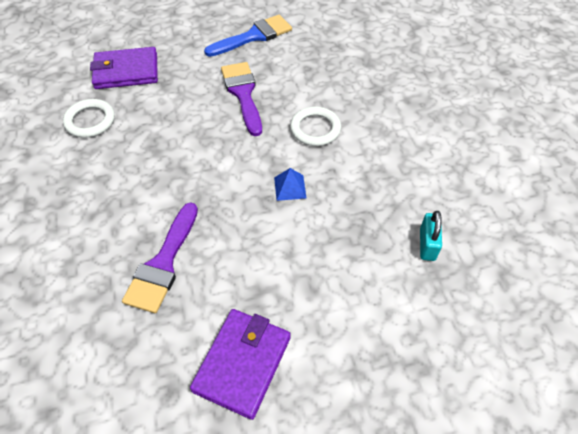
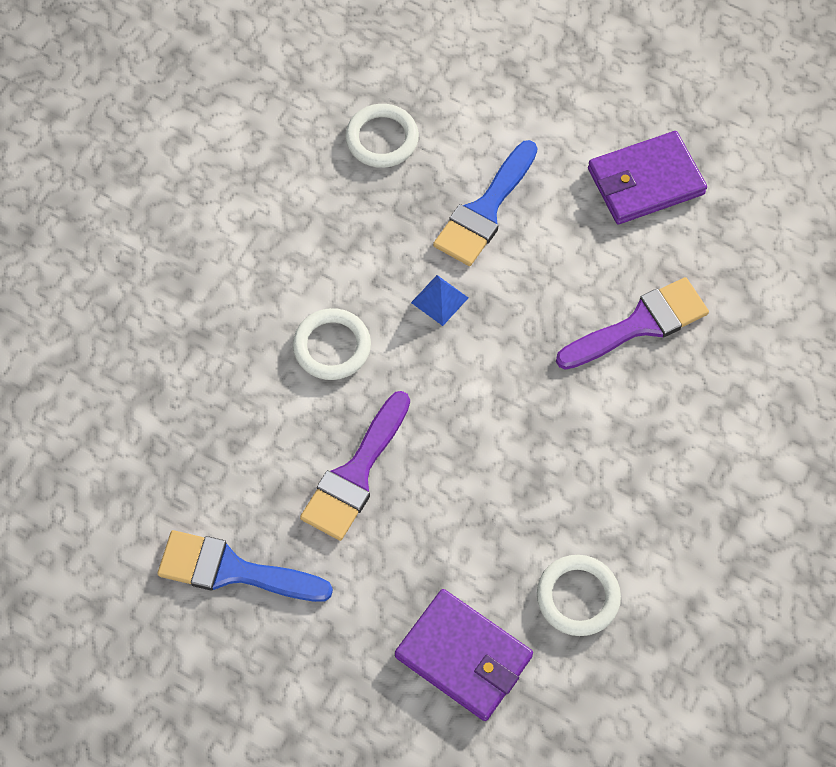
camera: 135 degrees left, 10 degrees up
turquoise padlock [420,211,442,261] -> white ring [345,104,419,168]
none -> blue brush [433,140,538,266]

